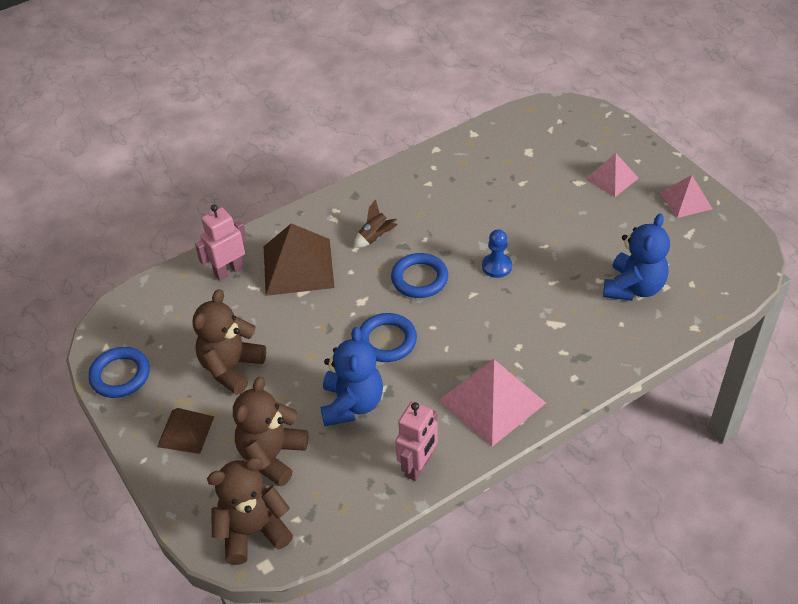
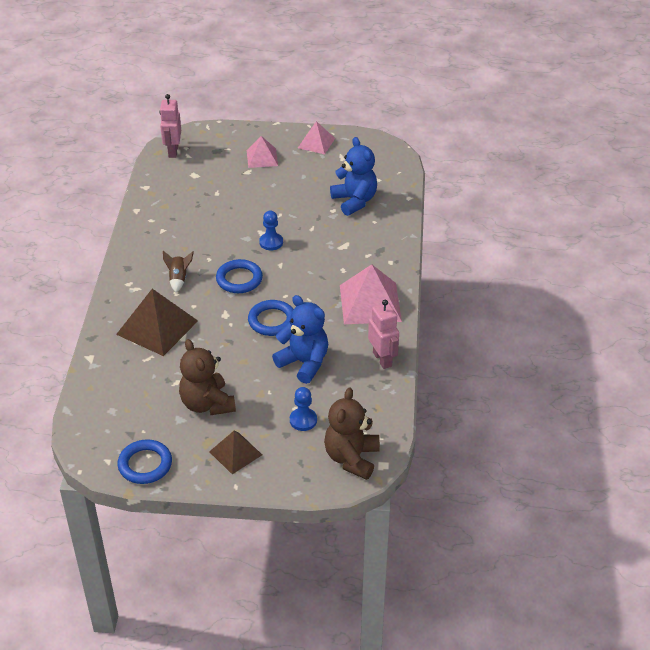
camera: 55 degrees left, 5 degrees down
pink robot [195,205,247,281] -> pink robot moved to [160,94,181,158]
brown teddy bear [233,377,308,487] -> blue pawn [290,387,317,431]

